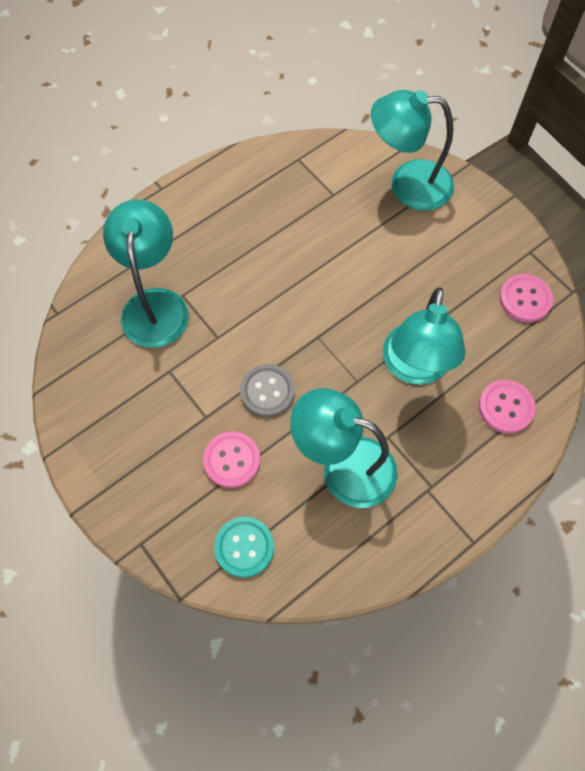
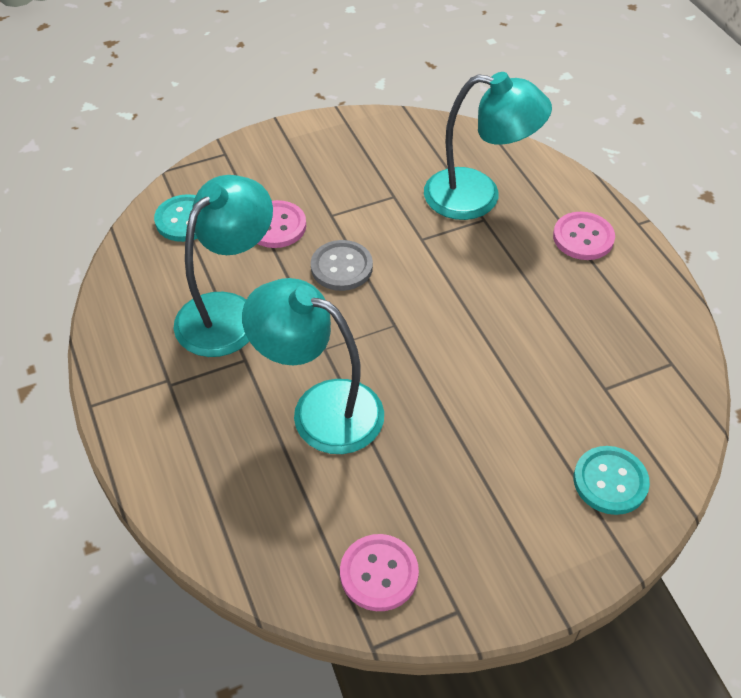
camera: 105 degrees right, 15 degrees down
turquoise lamp [371,90,454,211] -> turquoise button [574,446,650,515]
pink button [479,380,536,433] -> pink button moved to [553,212,615,260]

